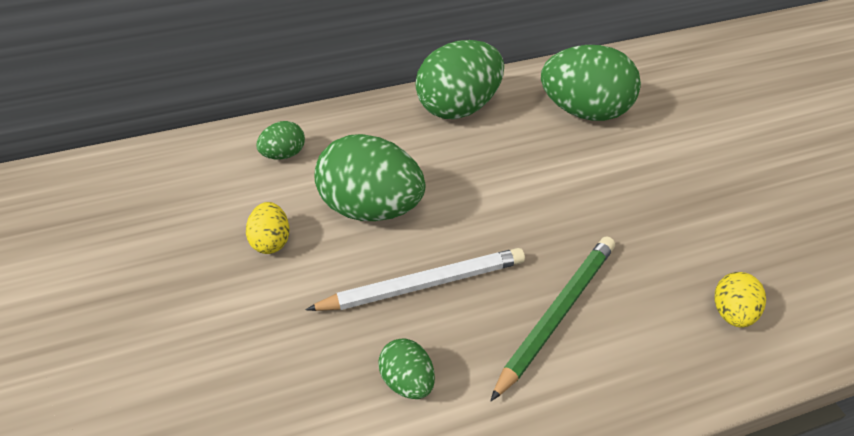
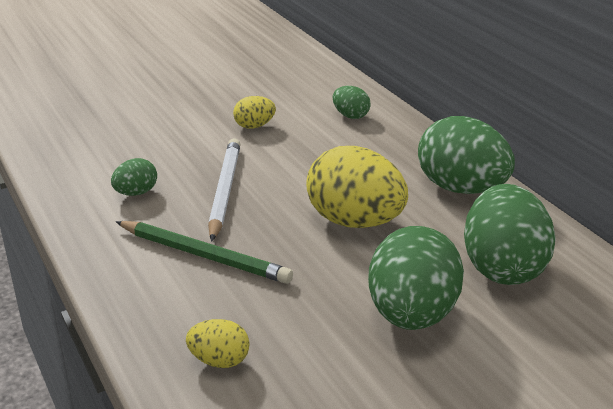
camera: 80 degrees right, 15 degrees down
white pencil [306,248,525,311] -> white pencil turned 150 degrees counterclockwise [208,138,241,242]
green egg [314,134,425,221] -> green egg moved to [368,226,464,330]
none -> yellow egg [306,146,408,228]

